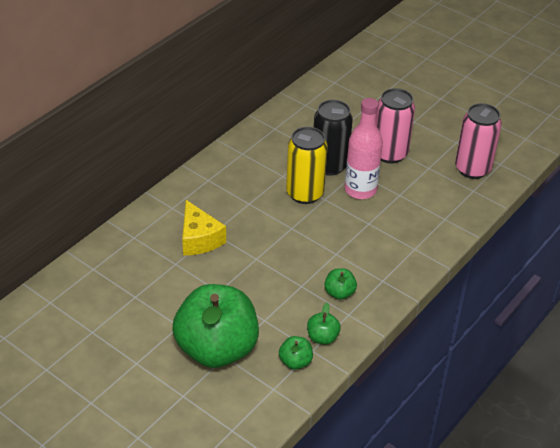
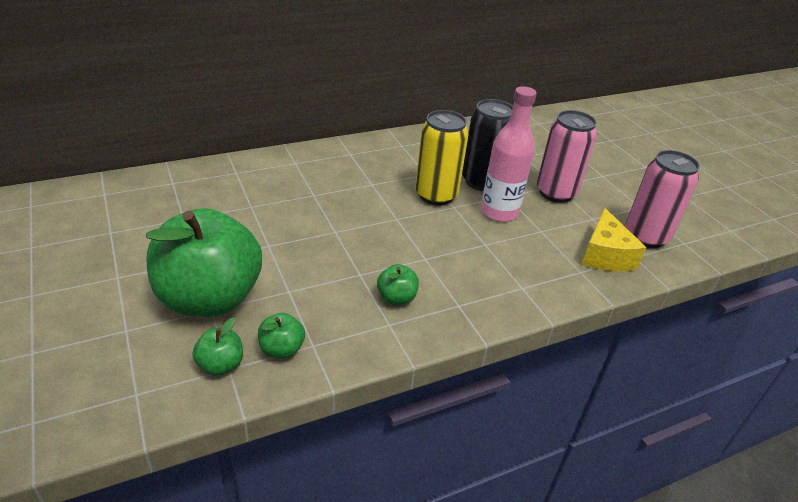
camera: 25 degrees right, 5 degrees down
yellow cheese [182,200,226,256] -> yellow cheese moved to [581,208,646,271]
green apple [307,303,341,344] -> green apple moved to [193,318,243,376]

